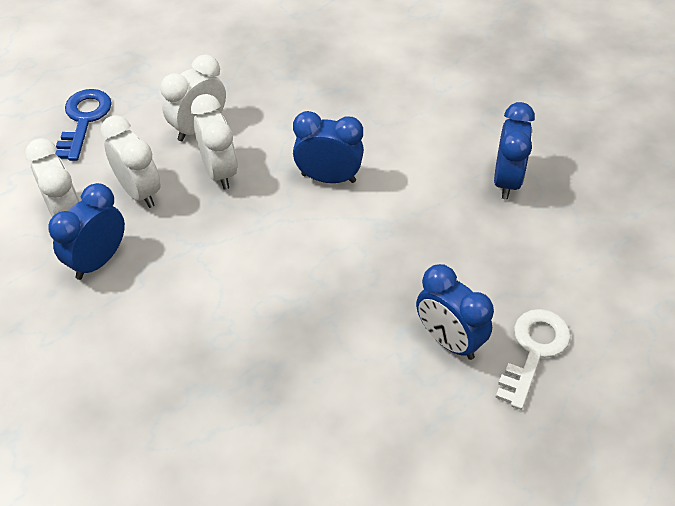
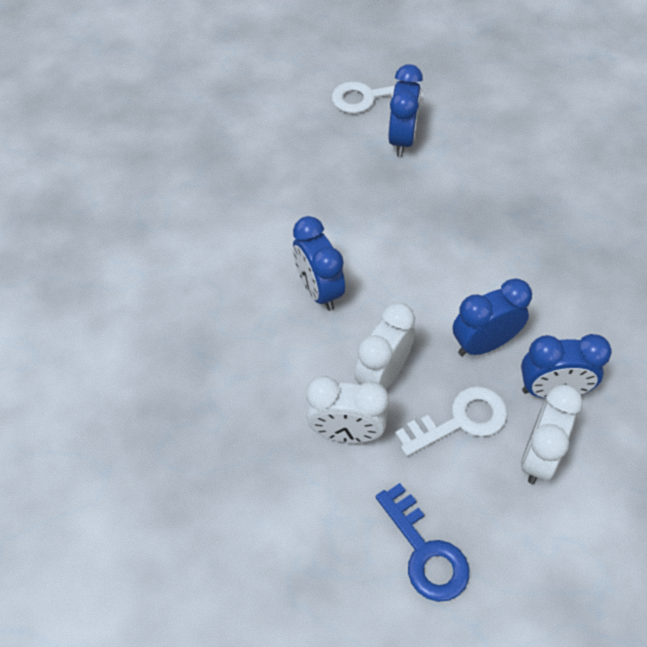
camera: 125 degrees left, 5 degrees up
blue key [55,89,112,161] -> blue key turned 90 degrees counterclockwise [376,483,469,602]
white clock [100,115,161,208] -> white key [395,386,508,456]
blue clock [494,102,535,200] -> blue clock moved to [453,278,532,356]

